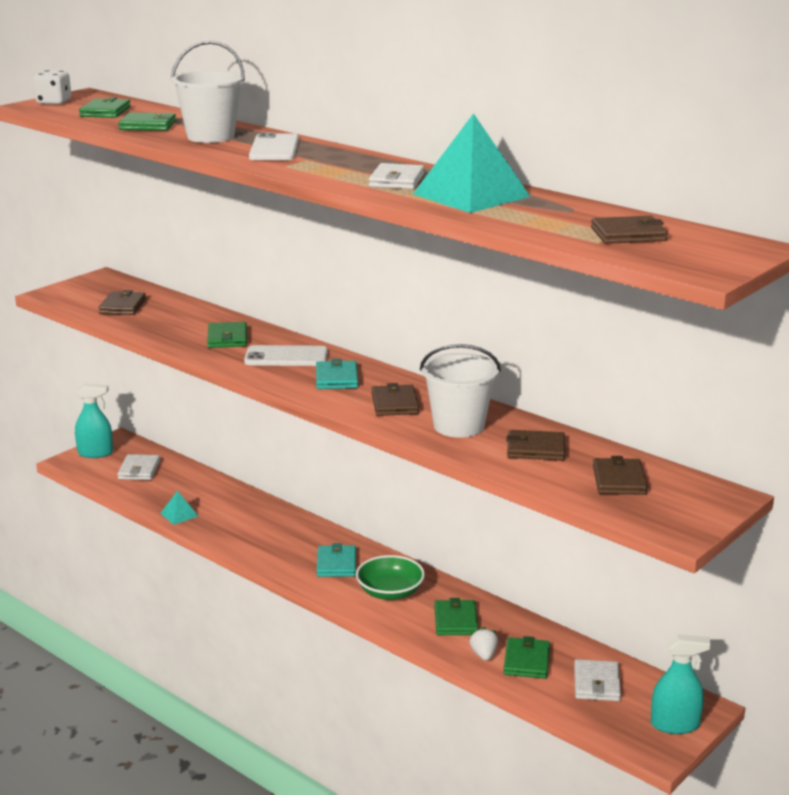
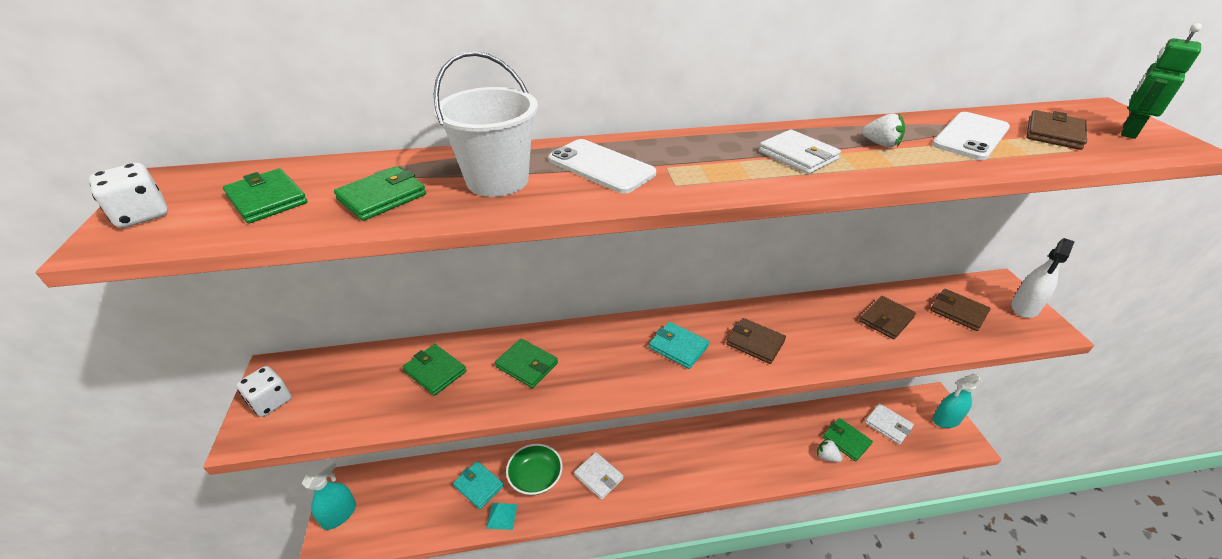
camera: 50 degrees left, 15 degrees up
brown wallet [99,290,146,315] -> none
white wallet [117,454,160,480] -> white wallet moved to [574,452,624,500]
white phone [244,345,328,366] -> white phone moved to [932,112,1010,160]
turquoise wallet [317,543,356,577] -> turquoise wallet moved to [453,461,504,509]
green bowl [356,555,425,600] -> green bowl moved to [506,444,563,495]
turquoise pyramid [413,113,531,213] -> white strawberry [862,113,905,148]
white bucket [420,344,501,438] -> none
green wallet [434,598,478,635] -> green wallet moved to [403,344,467,396]
turquoise spray bottle [651,634,711,734] -> turquoise spray bottle turned 150 degrees counterclockwise [933,373,983,428]
none -> white dice [236,366,291,417]
none -> white spray bottle [1011,238,1075,318]
none -> green robot [1121,23,1202,139]

